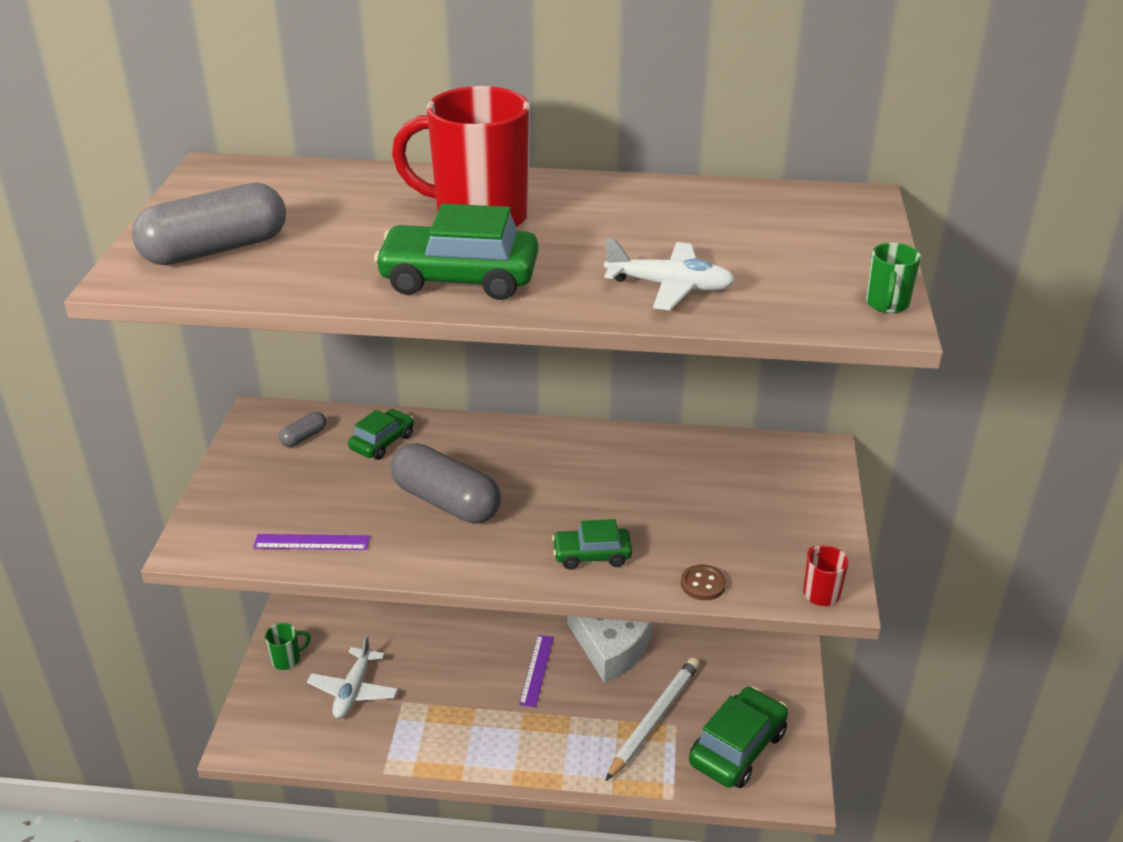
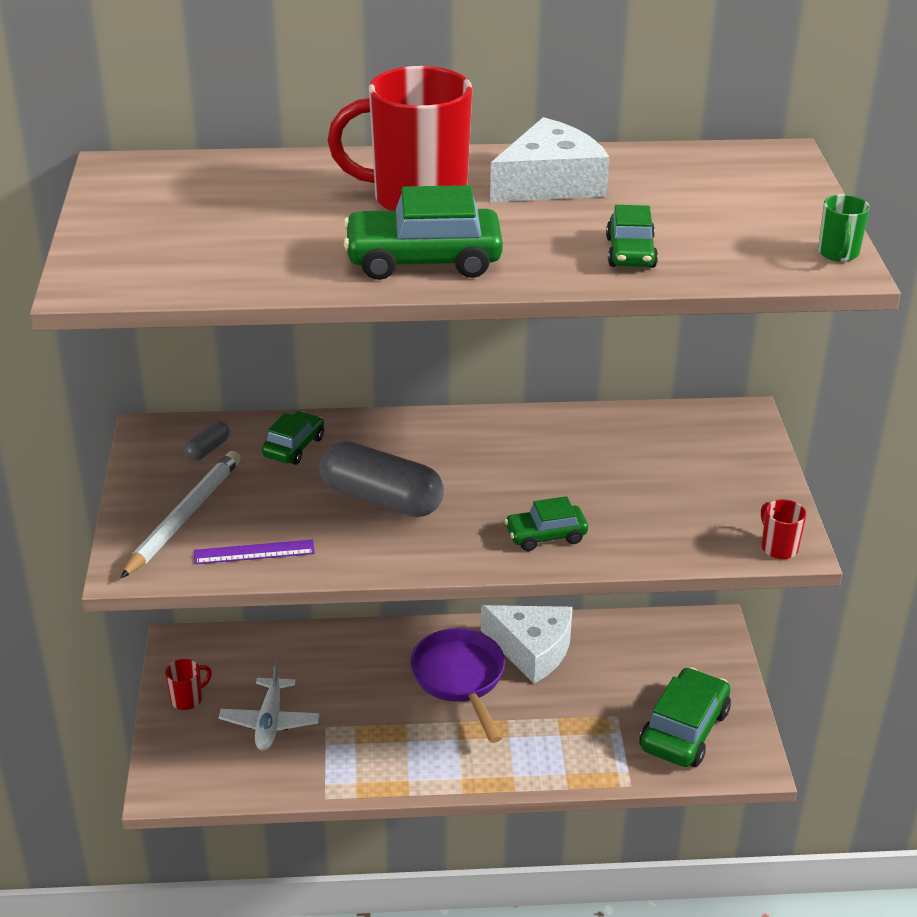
camera: 10 degrees left, 0 degrees up
grey capsule [132,183,286,265] -> none
green mug [265,623,311,670] -> red mug [165,659,212,710]
purple ruler [519,635,554,707] -> purple pan [410,628,505,743]
white plane [604,238,735,310] -> green car [606,205,658,268]
white pencil [606,658,700,781] -> white pencil moved to [121,451,241,578]
brown button [681,564,726,600] -> none
none -> white cheese [490,117,609,202]

